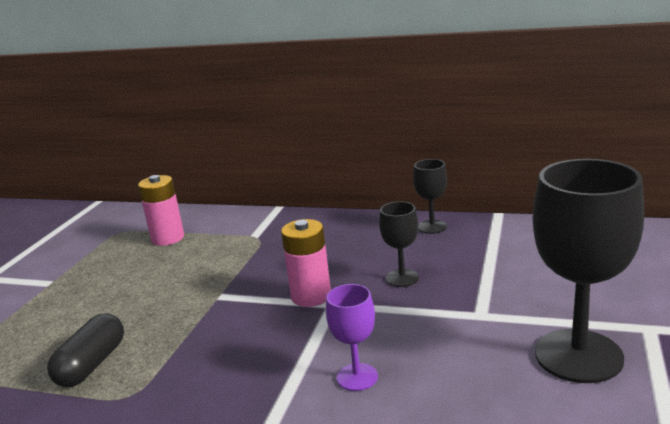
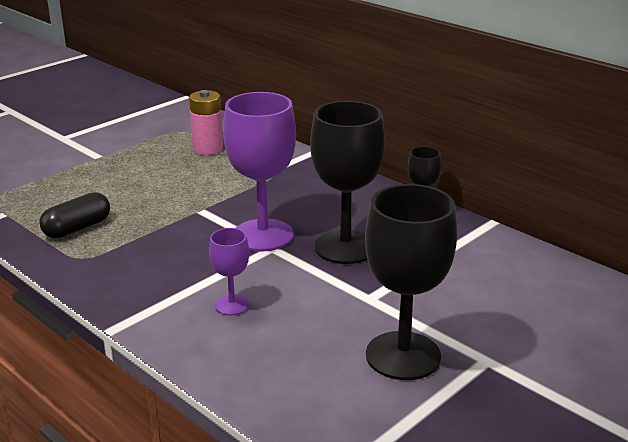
camera: 25 degrees right, 5 degrees up
pink battery [281,219,331,307] -> purple goblet [223,92,296,251]
black goblet [379,201,419,287] -> black goblet [310,101,385,264], size x2.01

